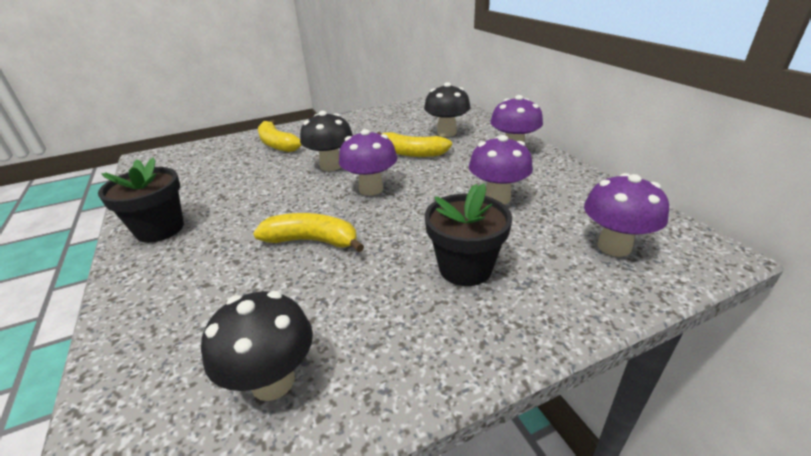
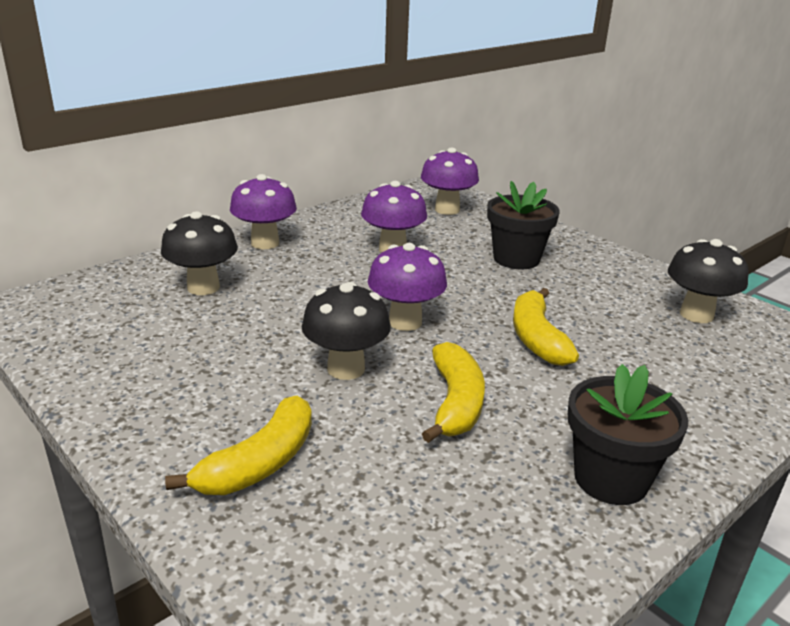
camera: 110 degrees left, 5 degrees down
yellow banana [377,132,452,157] -> yellow banana moved to [422,342,485,443]

